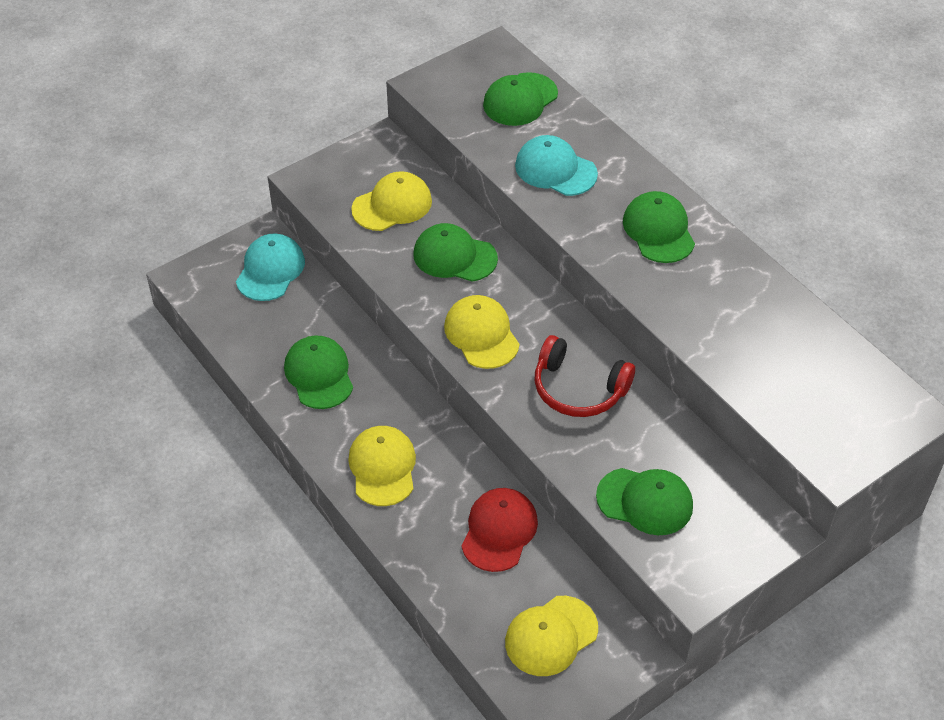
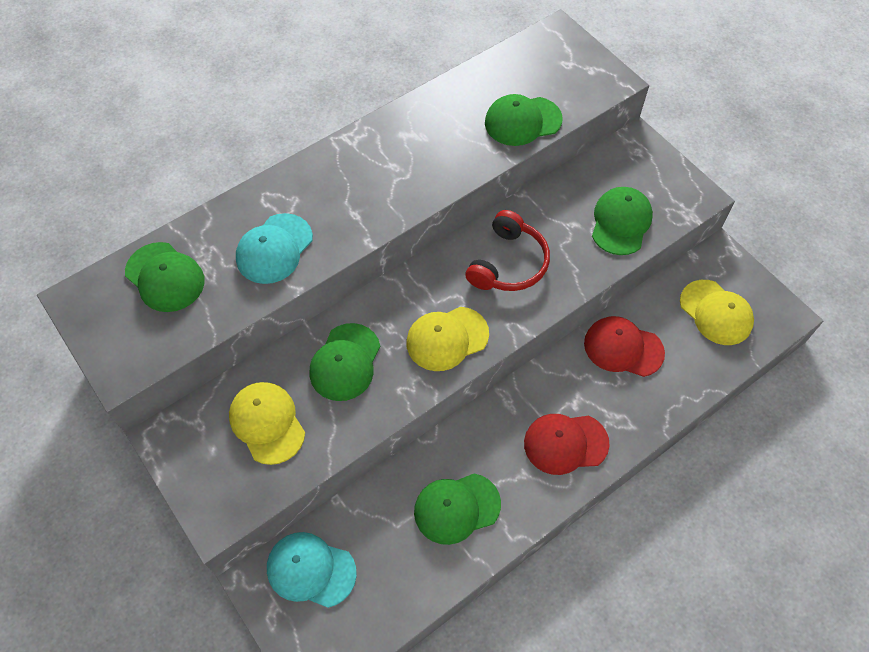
camera: 90 degrees left, 10 degrees up
yellow cap [348,426,416,506] -> red cap [524,414,609,475]
green cap [623,191,695,263] -> green cap moved to [485,94,563,146]

